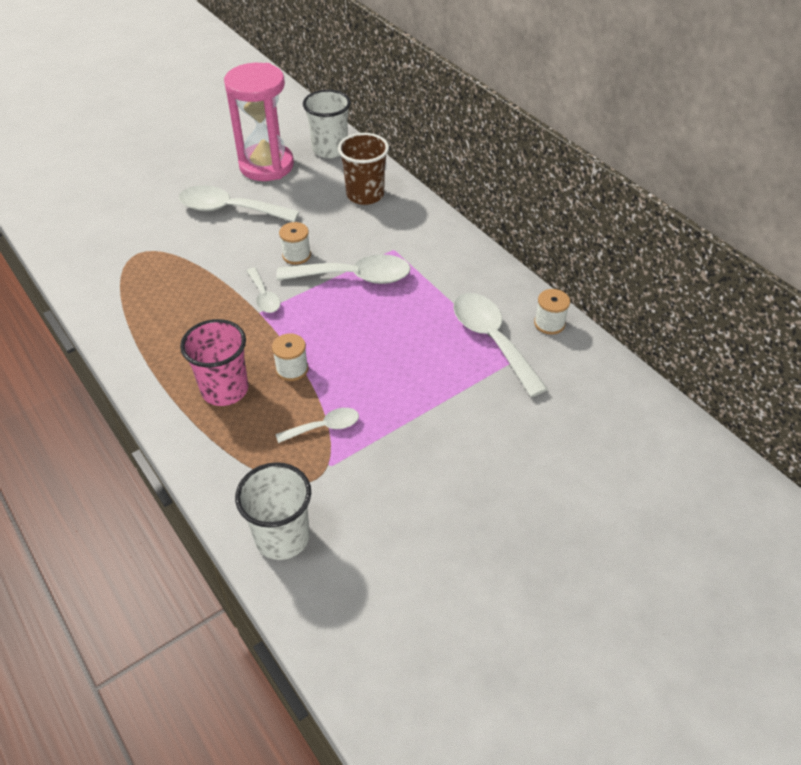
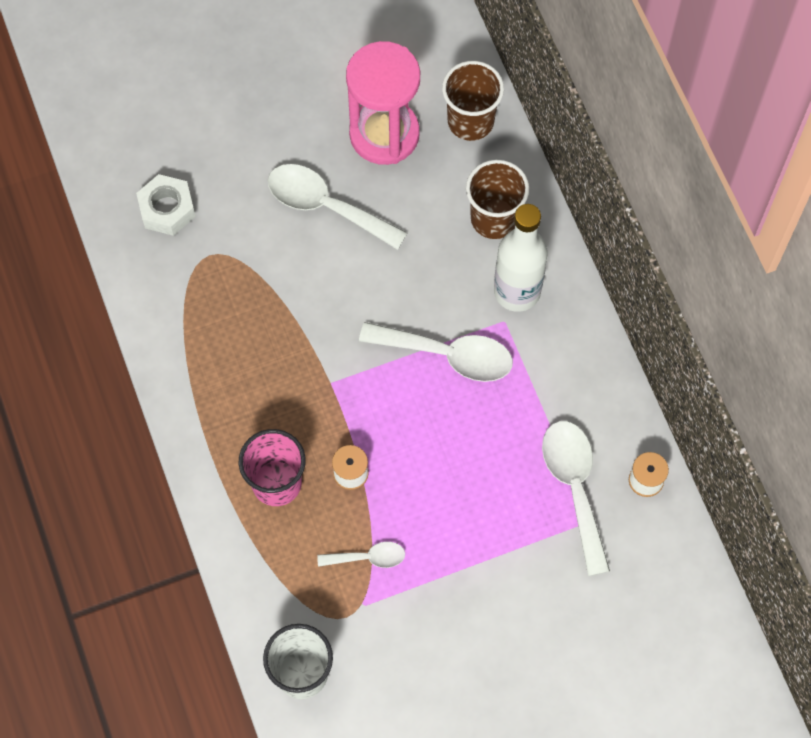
camera: 15 degrees right, 20 degrees up
white spoon [247,268,280,313] -> none
white spool [279,222,311,265] -> none
white cup [303,90,351,158] -> brown cup [442,61,504,141]
none -> white nut [136,174,196,236]
none -> white bottle [494,204,548,312]

